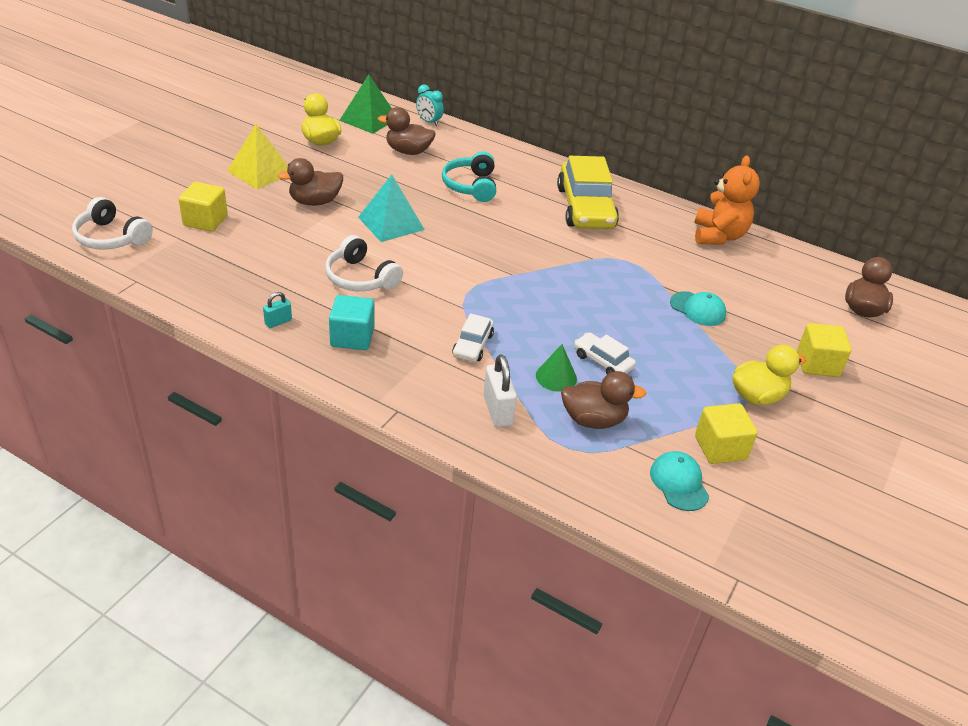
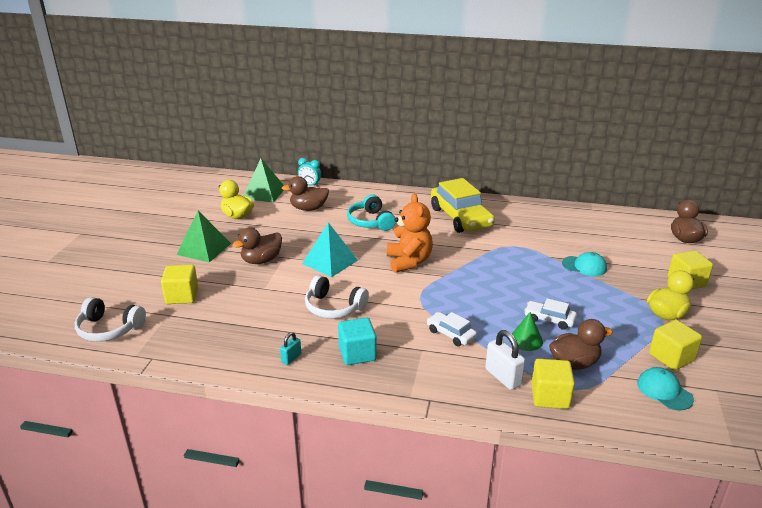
camera: 15 degrees left, 10 degrees down
yellow pyramid [227,124,288,189] -> green pyramid [176,211,231,262]
white car [452,313,494,362] -> white car turned 135 degrees clockwise [427,312,477,346]
orange teddy bear [694,156,760,244] -> orange teddy bear moved to [387,194,433,273]
none -> yellow cube [531,359,575,409]

